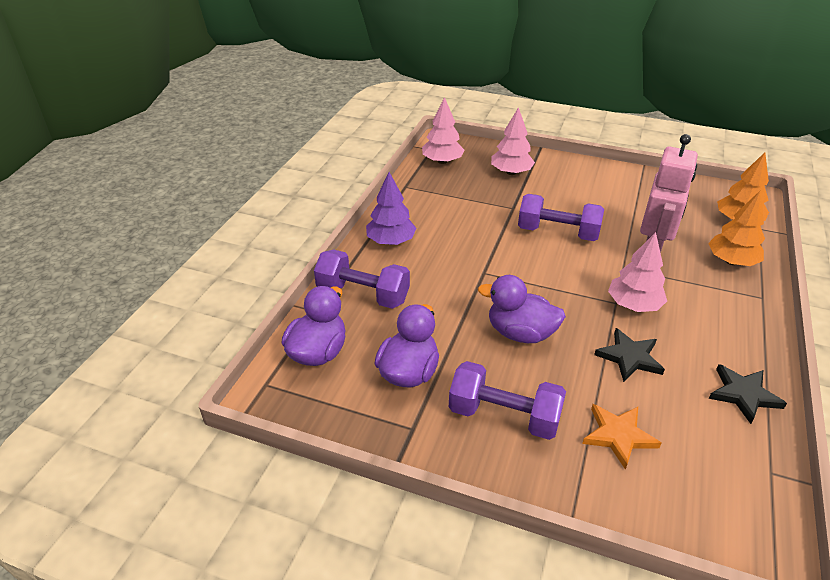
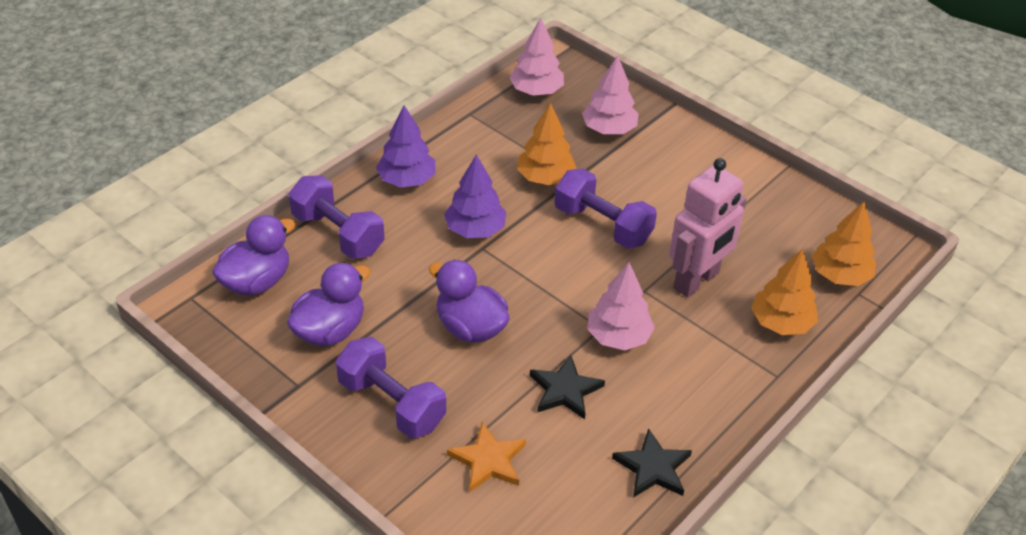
camera: 20 degrees right, 5 degrees up
none -> purple tree [444,154,506,238]
none -> orange tree [517,103,577,185]

